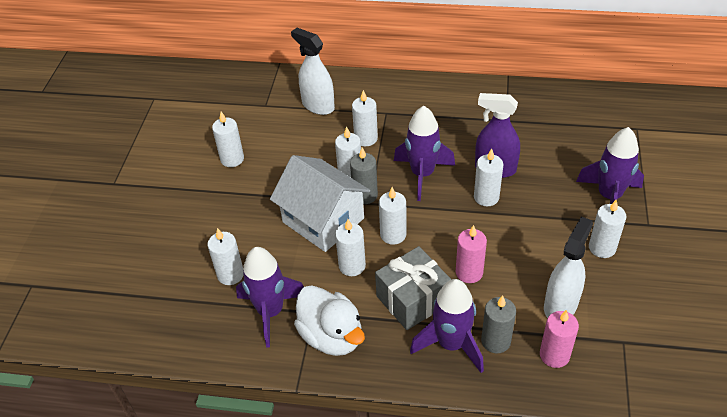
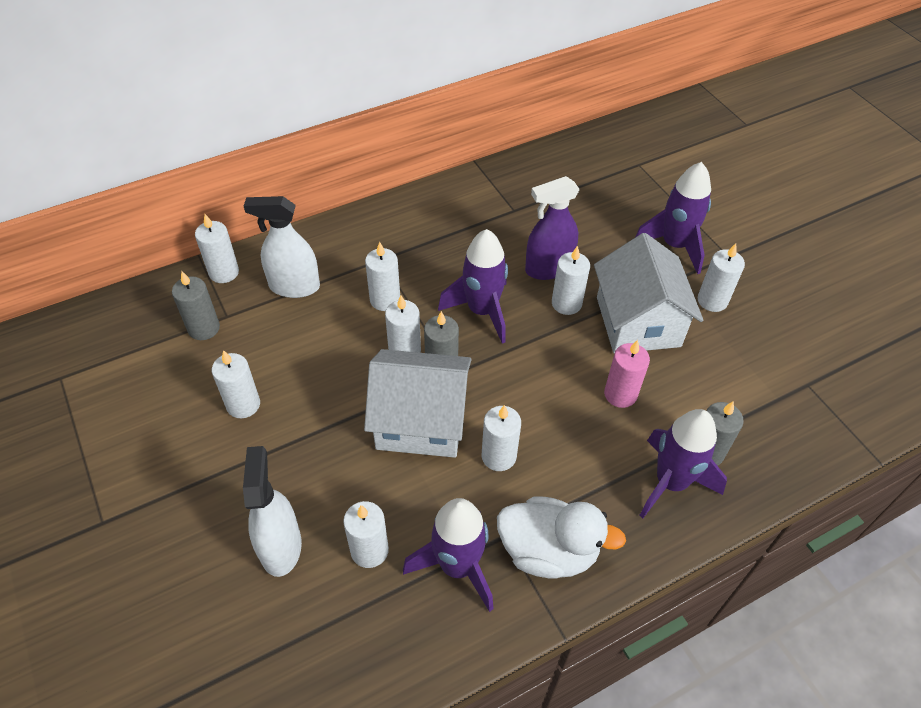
camera: 40 degrees left, 5 degrees up
grey gift [375,246,451,330] -> none
white candle [379,187,407,245] -> white candle moved to [195,214,239,283]
pink candle [540,310,579,368] -> none
white spray bottle [544,216,593,318] -> white spray bottle moved to [243,446,302,577]
none -> grey candle [172,271,220,340]
none -> white house [594,233,703,354]

